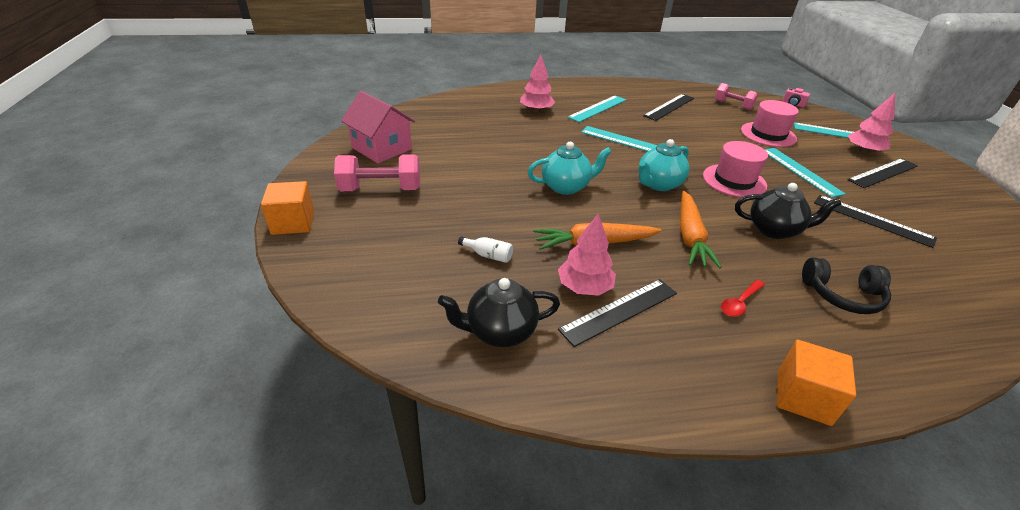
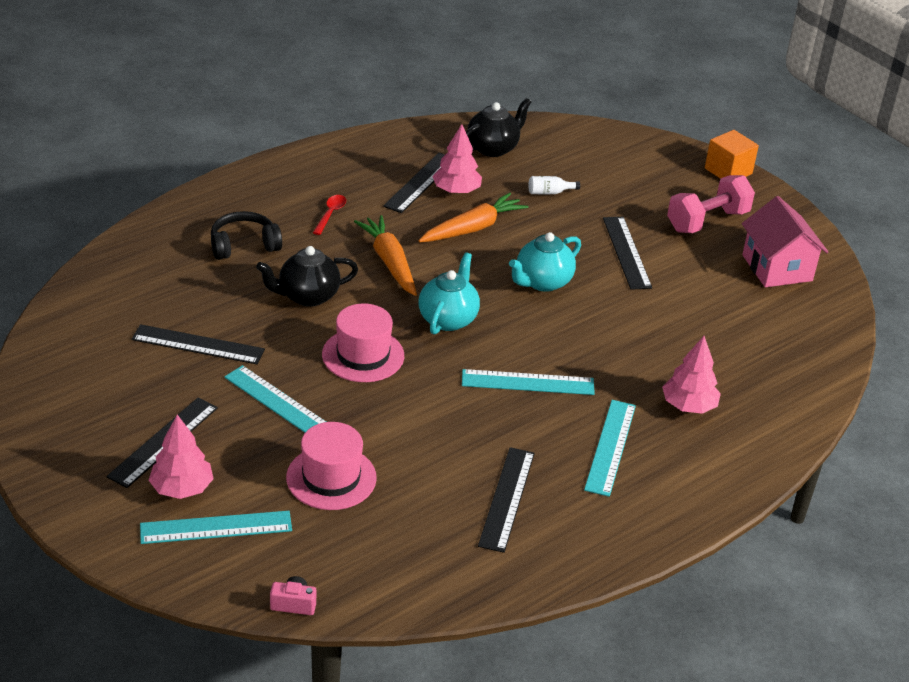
camera: 150 degrees right, 0 degrees up
pink house [341,91,415,163] -> pink house turned 60 degrees clockwise [742,196,828,287]
pink dumbbell [715,83,758,110] -> none
orange cube [777,340,856,426] -> none
none -> black ruler [603,217,652,290]

